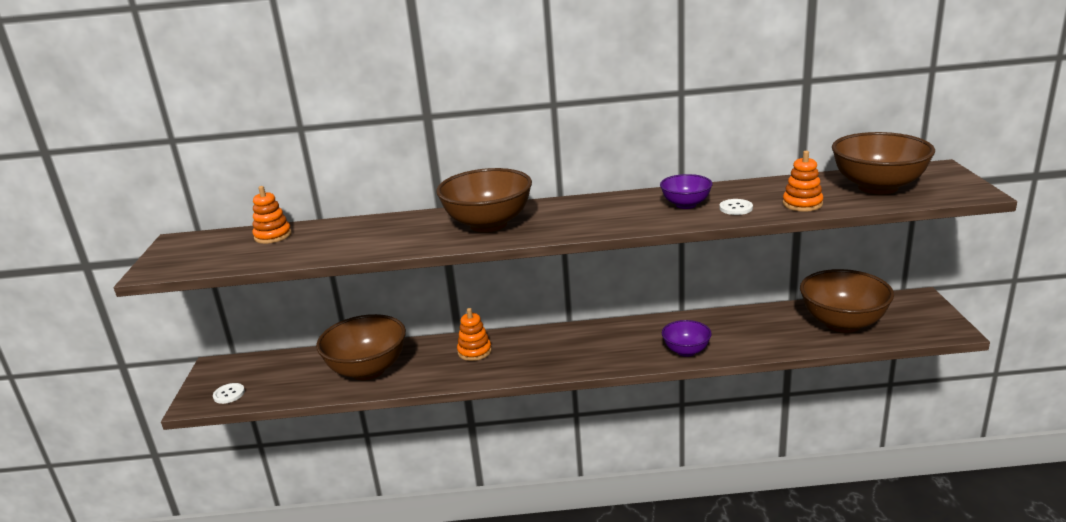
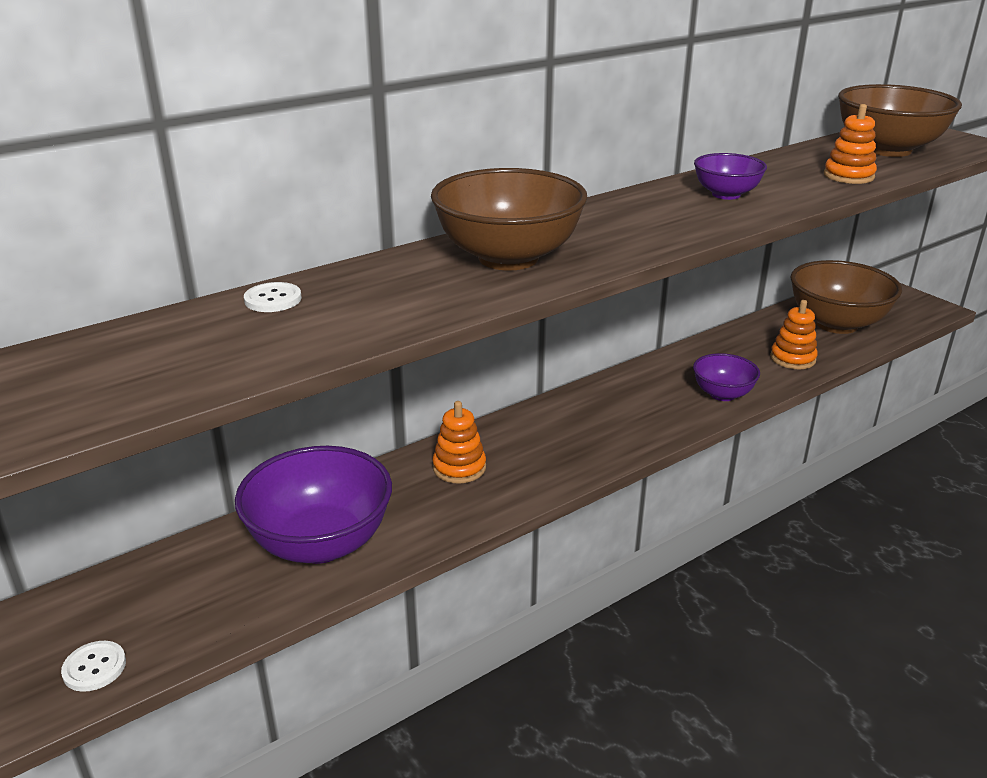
camera: 35 degrees left, 5 degrees up
orange stacking toy [252,186,292,244] -> orange stacking toy moved to [770,300,818,369]
brown bowl [316,314,406,380] -> purple bowl [235,446,392,564]
white button [719,199,753,215] -> white button moved to [244,282,302,312]

